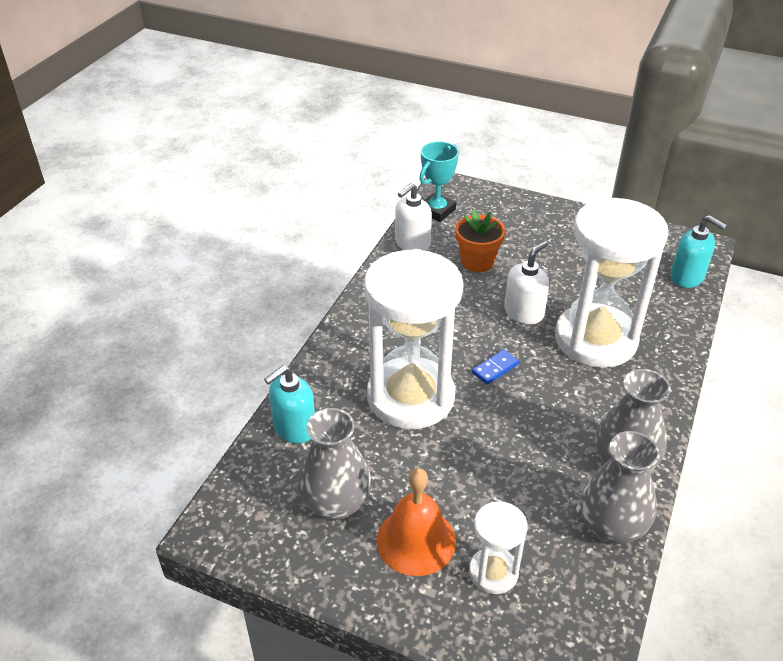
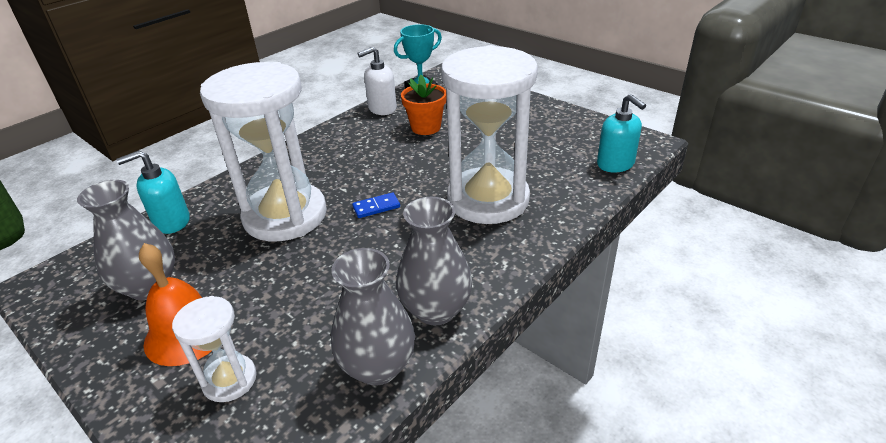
camera: 20 degrees right, 5 degrees down
white soap dispenser [504,241,549,324] -> none

